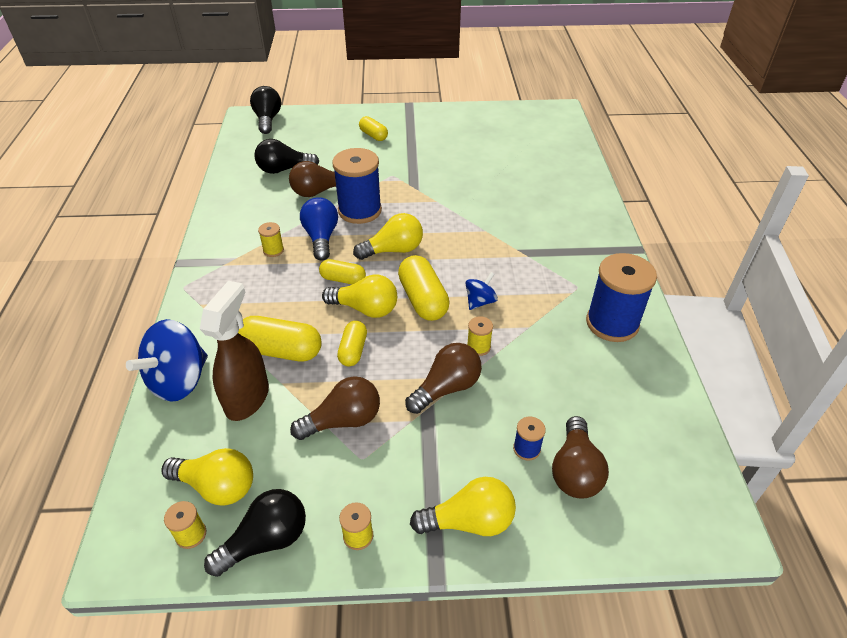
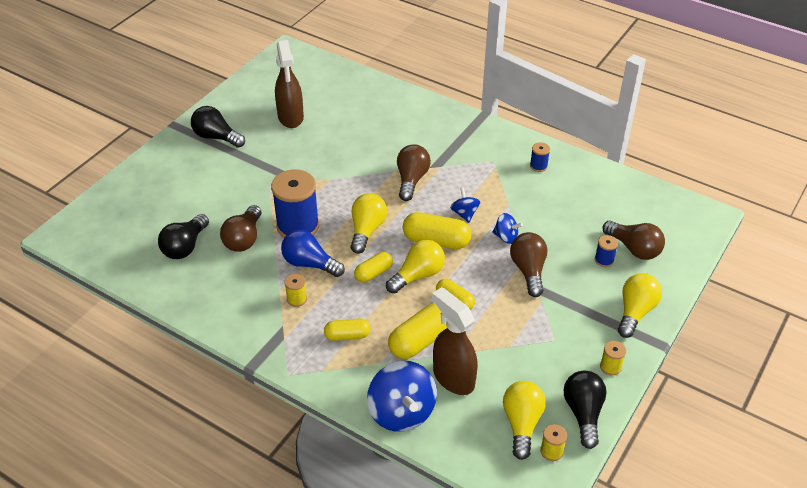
camera: 55 degrees left, 0 degrees up
yellow light bulb [161,448,253,505] -> yellow light bulb turned 45 degrees counterclockwise [503,381,546,460]
black light bulb [250,86,281,134] -> black light bulb moved to [191,106,245,148]
brown light bulb [290,376,380,440] -> brown light bulb moved to [397,144,431,201]
yellow capsule [359,116,388,141] -> yellow capsule moved to [324,318,371,341]
yellow spool [467,316,493,356] -> blue spinning top [492,213,523,244]
blue spool [586,253,657,342] -> blue spool [530,142,550,172], size x0.44
none -> brown spray bottle [275,40,304,128]

